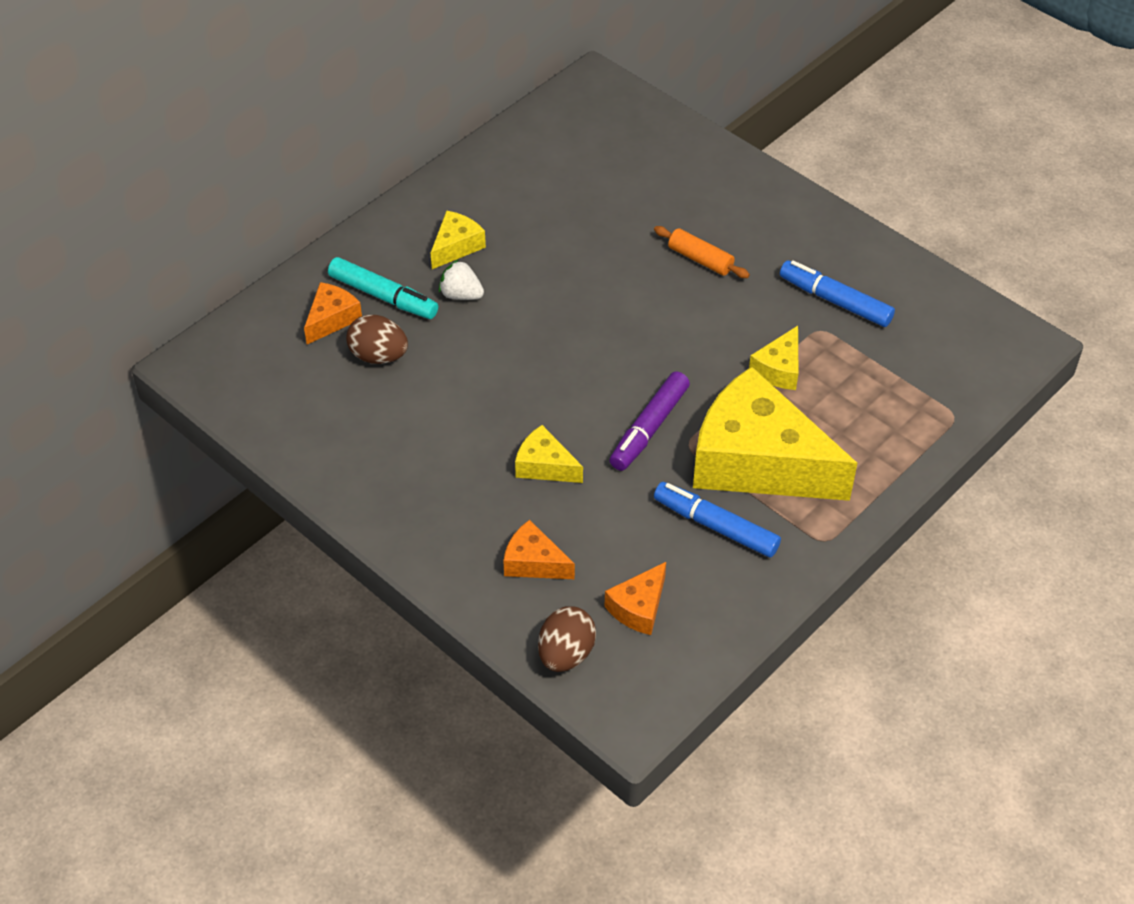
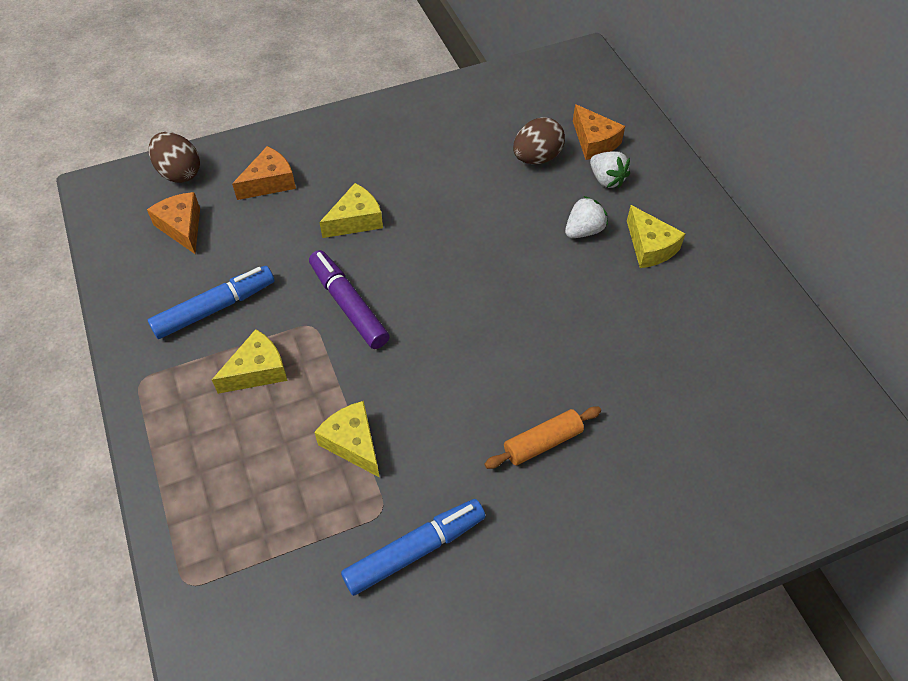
camera: 115 degrees right, 5 degrees up
turquoise marker [328,257,438,319] -> white strawberry [590,151,630,188]
yellow cheese [693,366,858,501] -> yellow cheese [212,329,287,394], size x0.43

